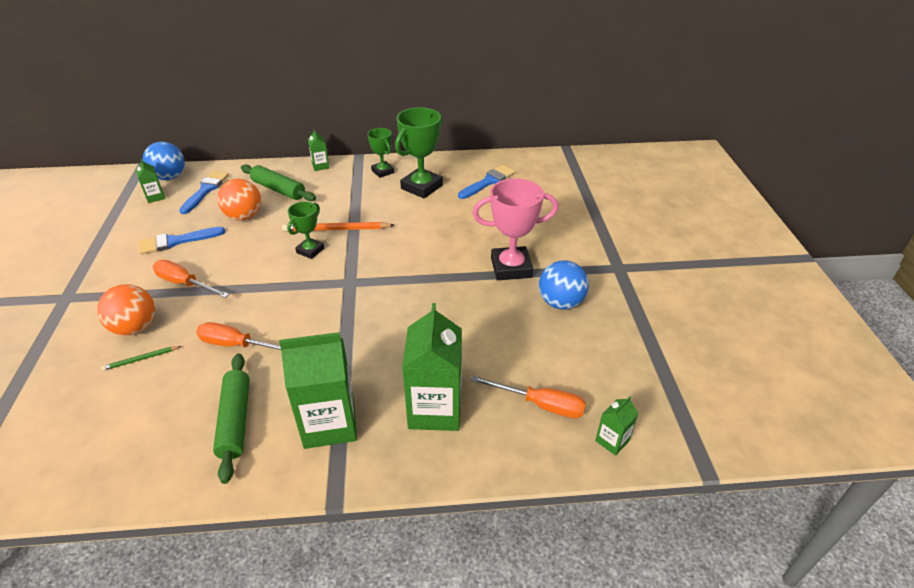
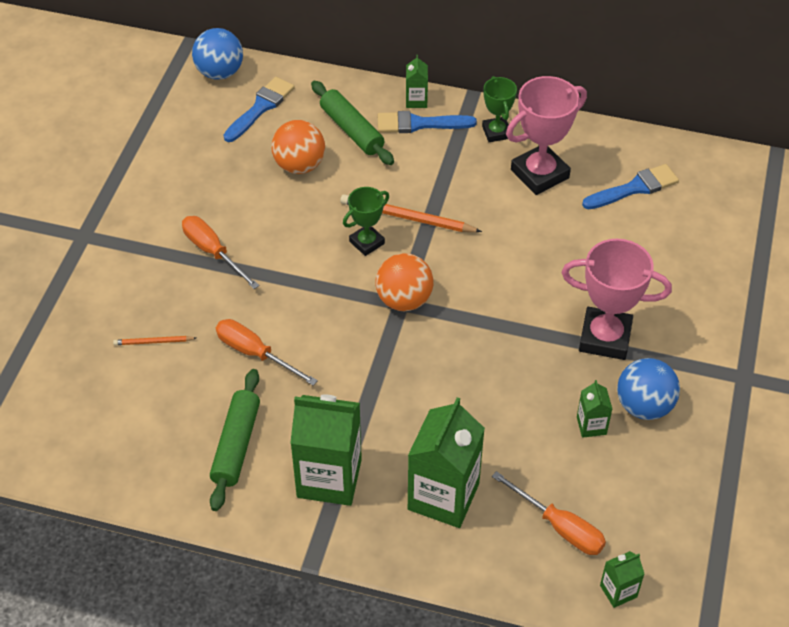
camera: 20 degrees right, 10 degrees up
orange ball [97,284,155,335] -> orange ball moved to [375,253,434,311]
green pencil [101,346,181,371] -> orange pencil [113,336,196,345]
green carton [136,159,165,203] -> green carton moved to [577,380,612,438]
blue brush [138,227,225,254] -> blue brush moved to [378,111,477,133]
green trophy [395,107,443,198] -> pink trophy [506,76,587,195]

